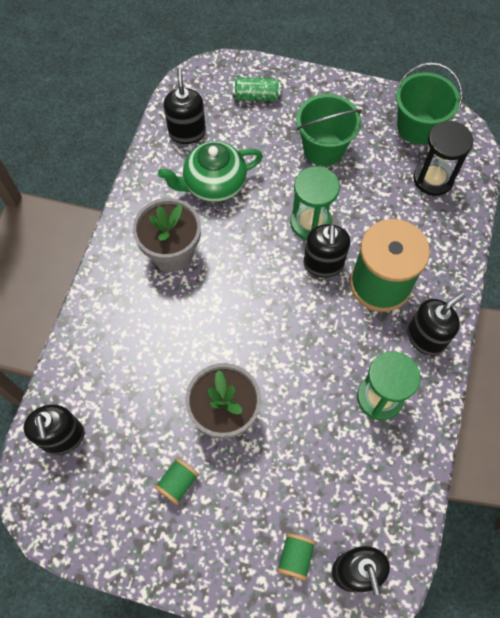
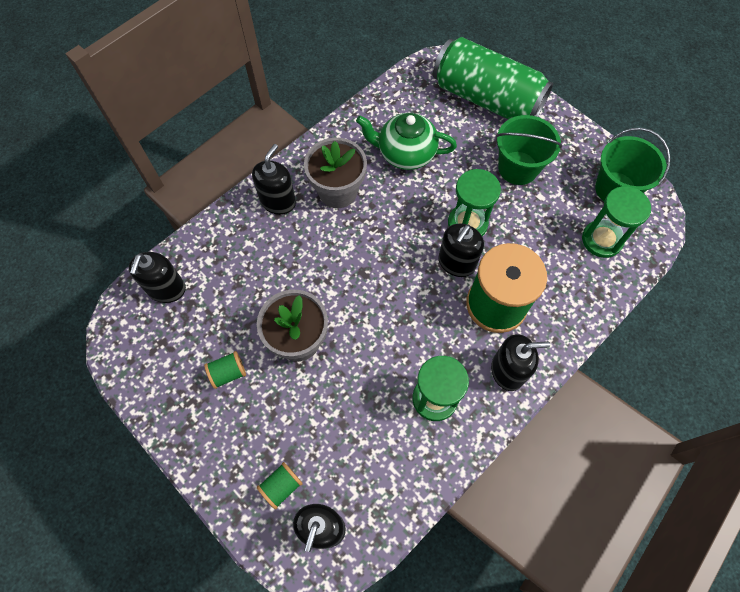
camera: 30 degrees right, 0 degrees up
black soap dispenser [164,68,206,144] -> black soap dispenser moved to [252,144,296,215]
green can [233,77,281,101] -> green can [433,37,553,120], size x2.43
black hourglass [413,120,473,196] -> green hourglass [582,186,651,258]

